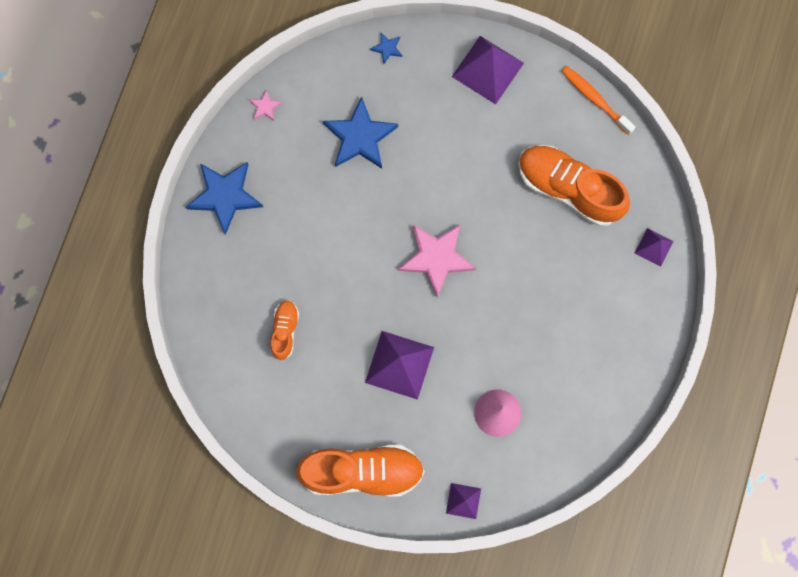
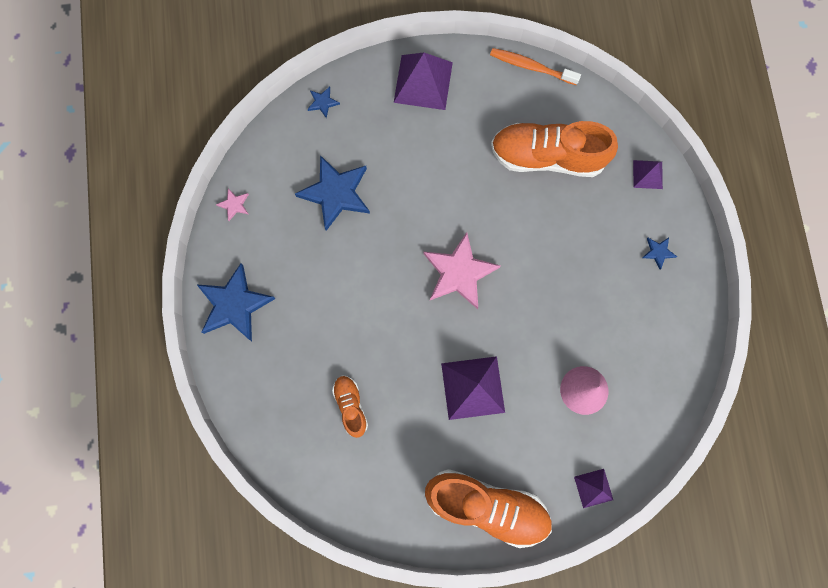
camera: 25 degrees left, 0 degrees up
orange shoe [296,445,425,497] -> orange shoe turned 45 degrees clockwise [425,469,552,548]
none -> blue star [642,238,677,270]

